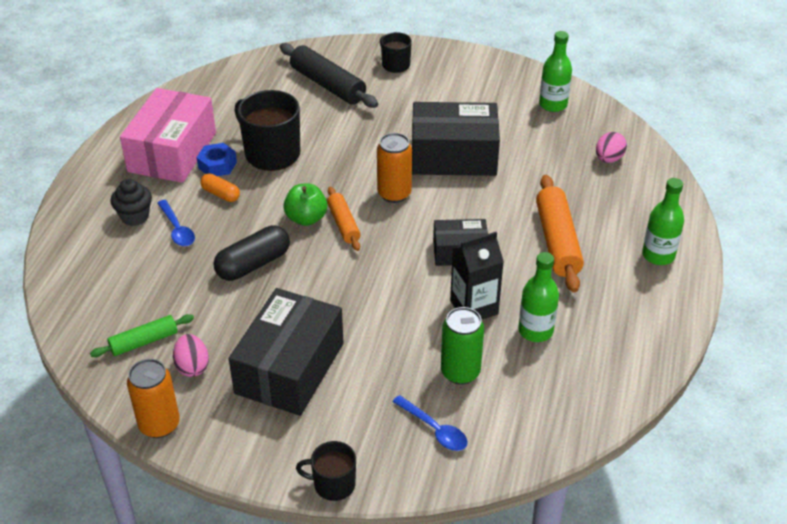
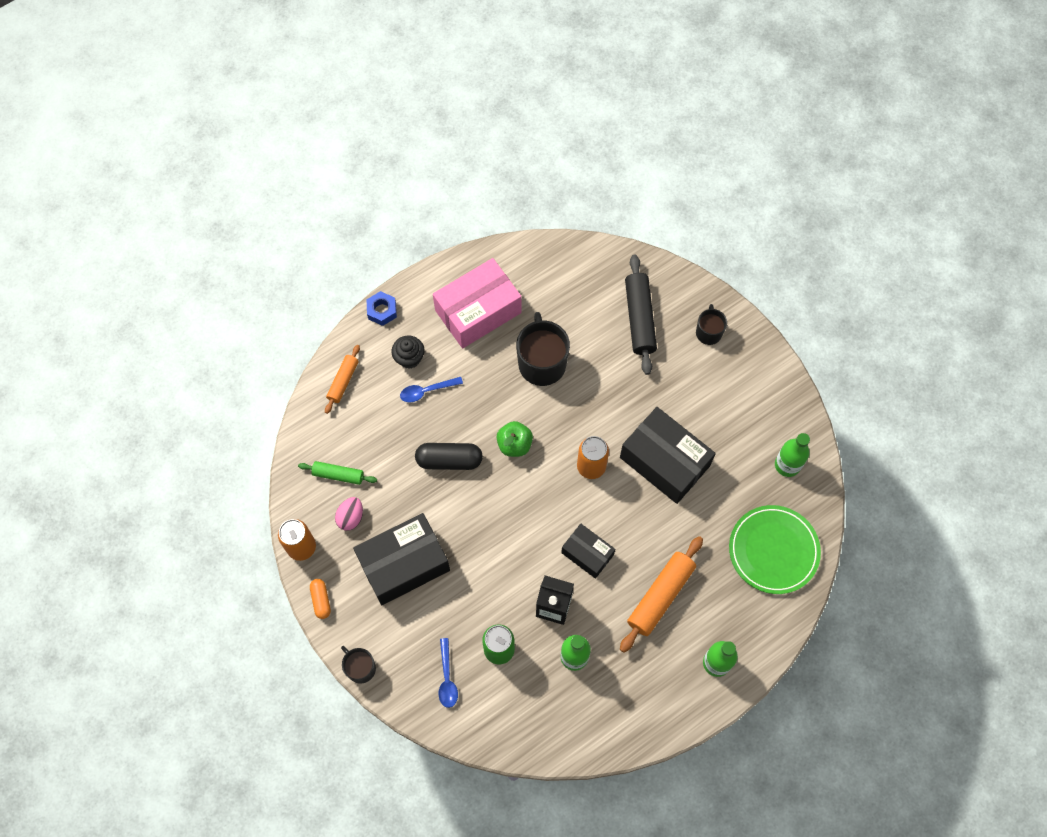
camera: 40 degrees right, 25 degrees up
blue spoon [157,200,195,246] -> blue spoon turned 60 degrees clockwise [400,377,463,402]
blue nut [197,143,237,176] -> blue nut moved to [367,291,397,326]
orange capsule [200,173,240,202] -> orange capsule moved to [310,579,331,619]
orange rolling pin [327,187,361,251] -> orange rolling pin moved to [325,345,360,414]
pink egg [596,132,627,163] -> green plate [729,505,821,594]

